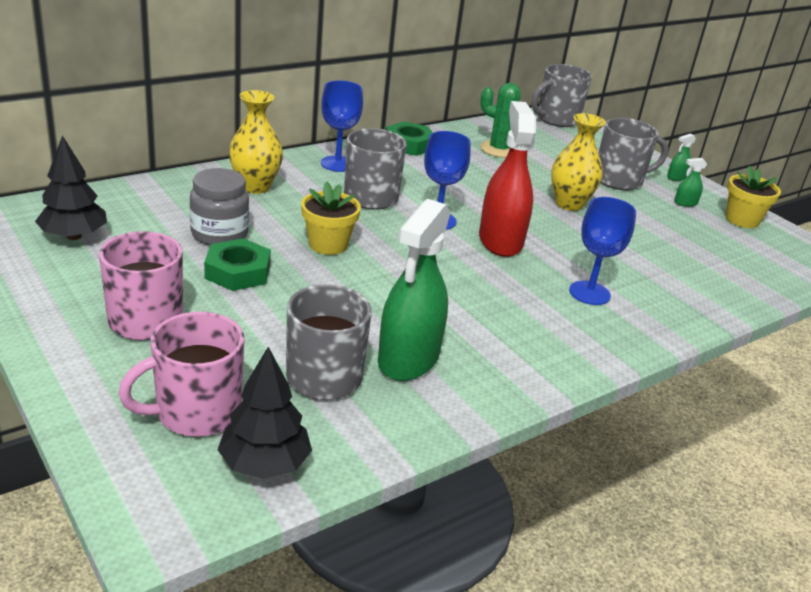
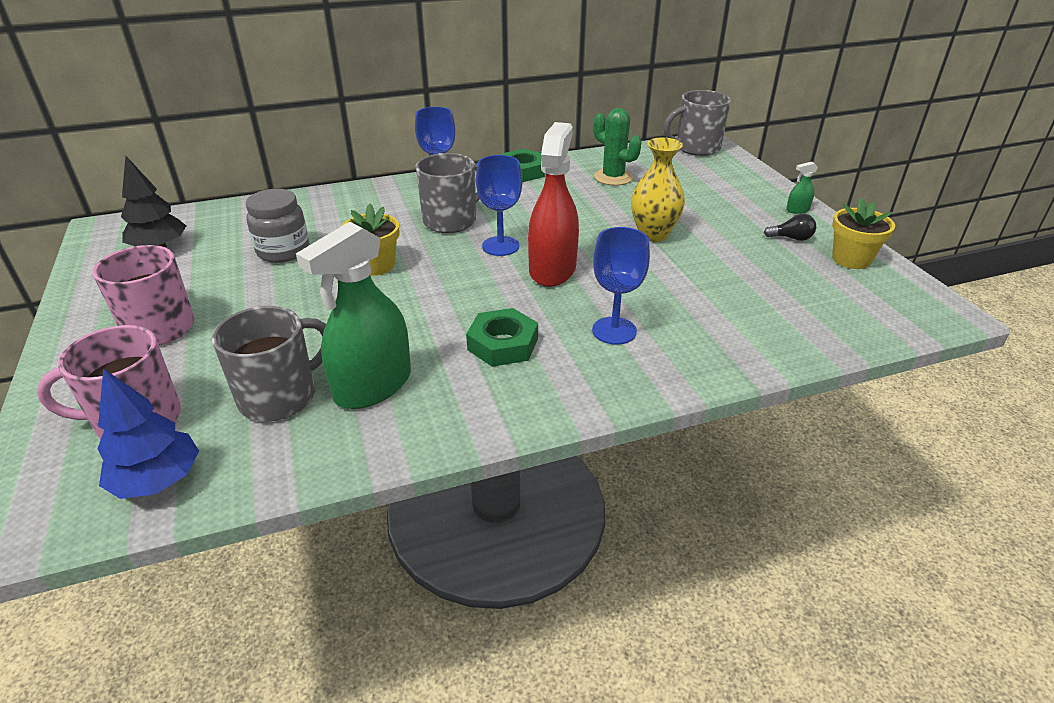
camera: 20 degrees right, 5 degrees up
green nut [204,238,271,291] -> green nut moved to [466,308,538,367]
black tree [217,347,312,479] -> blue tree [97,368,199,499]
yellow vase [229,90,283,194] -> none
grey mug [598,118,669,190] -> none
green spray bottle [674,158,707,207] -> black light bulb [764,213,816,241]

